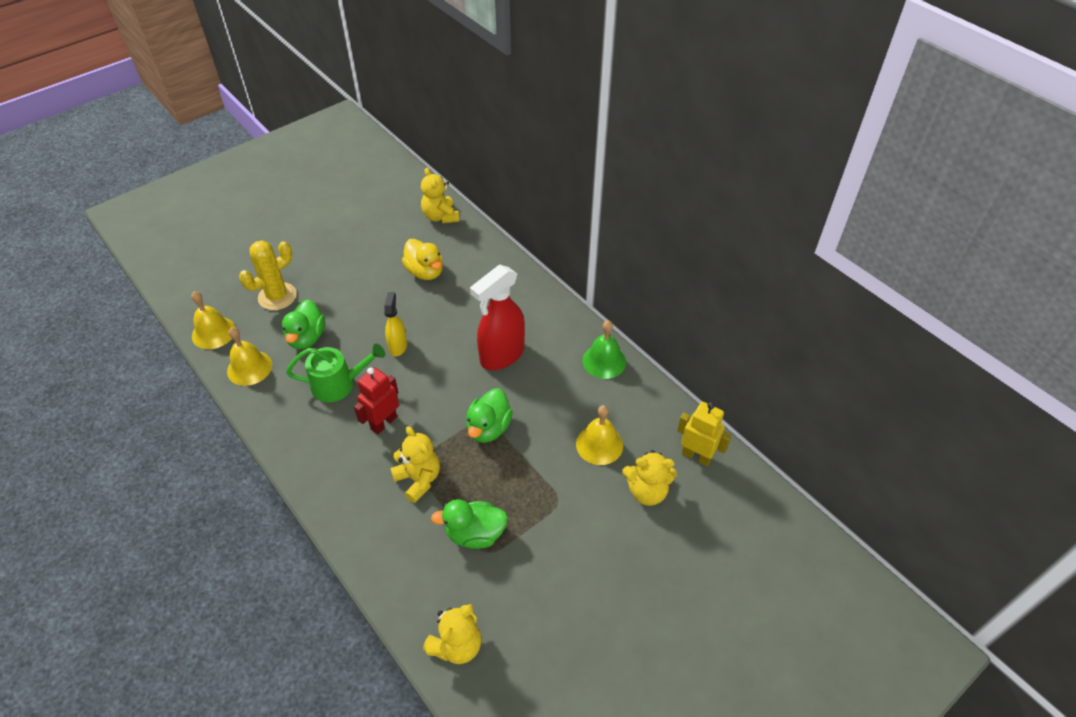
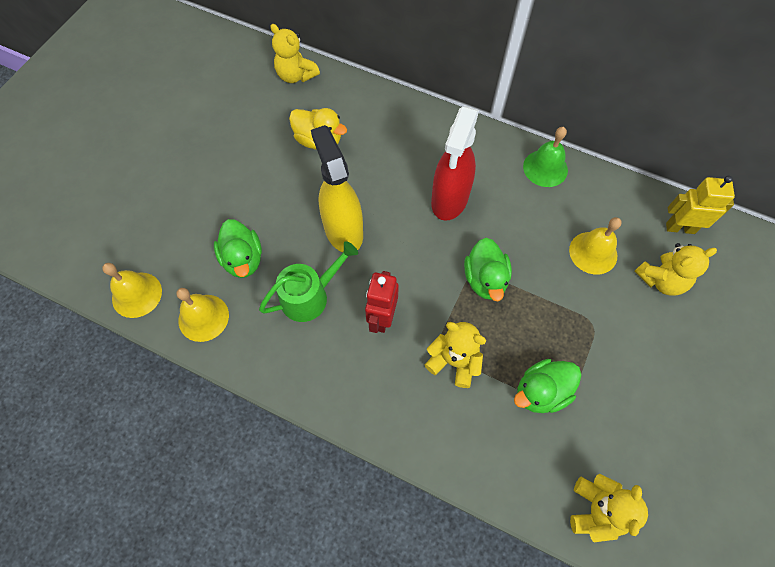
camera: 25 degrees left, 15 degrees up
yellow cactus [239,240,297,310] -> none
yellow spray bottle [384,292,407,356] -> yellow spray bottle [311,125,363,252], size x1.82

